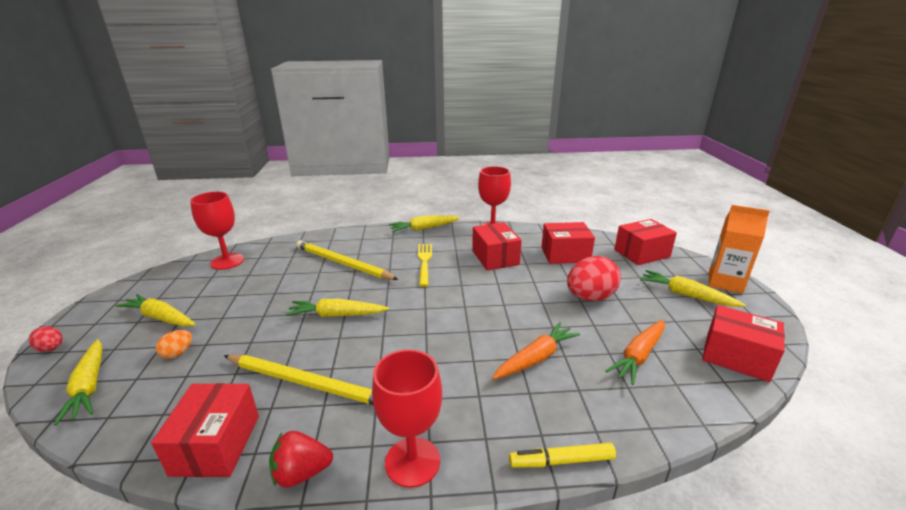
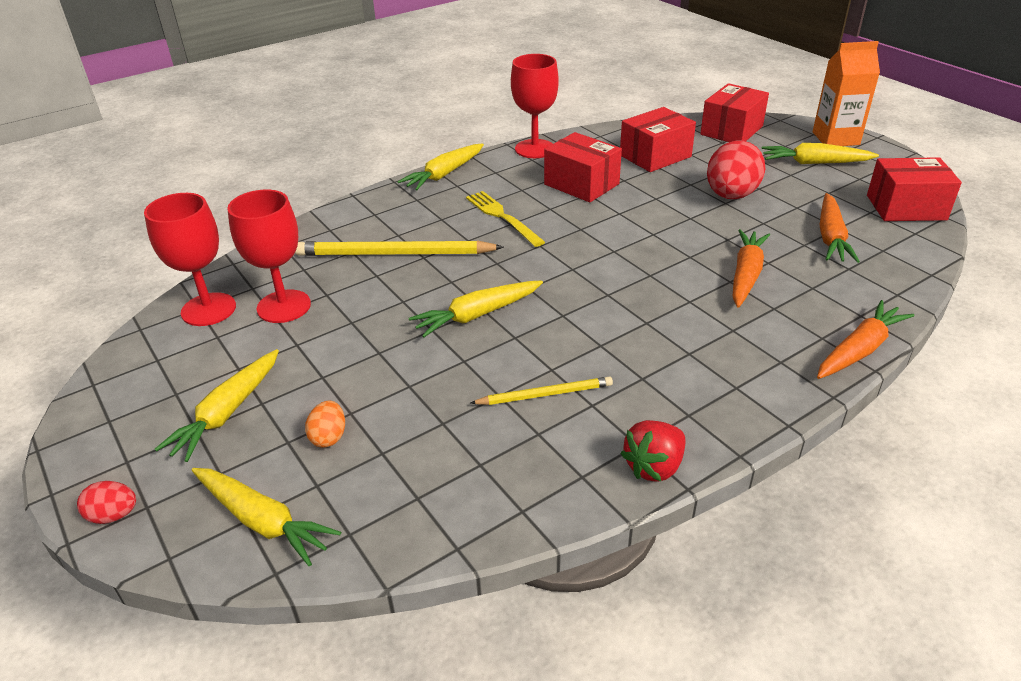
camera: 30 degrees left, 10 degrees up
yellow carrot [116,294,196,327] -> yellow carrot turned 60 degrees counterclockwise [155,349,279,462]
red box [151,383,259,477] -> none
yellow pencil [224,355,373,405] -> yellow pencil [471,377,613,405], size x0.55
red goblet [372,349,442,488] -> red goblet moved to [227,190,311,323]
yellow marker [509,443,616,468] -> orange carrot [817,300,915,379]

